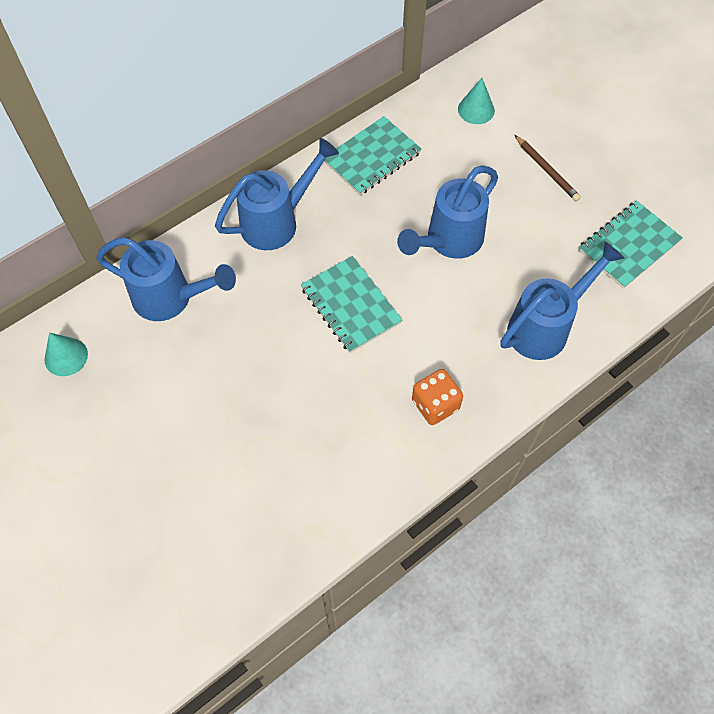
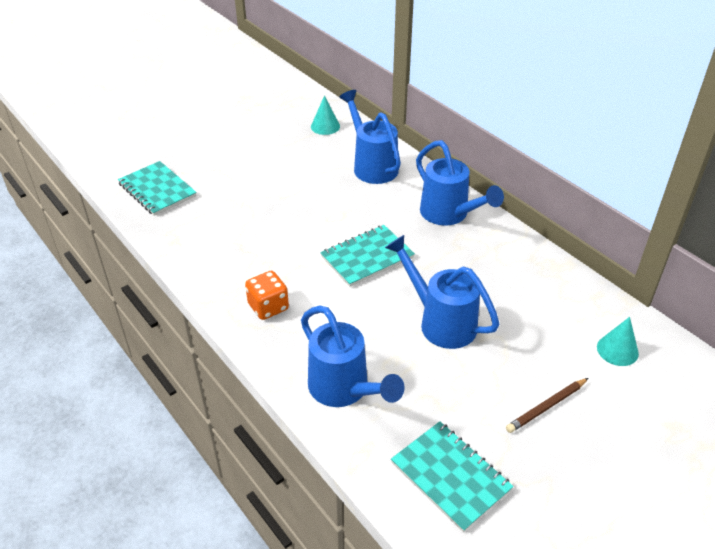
camera: 90 degrees right, 20 degrees down
blue watering can [96,237,236,321] -> blue watering can turned 135 degrees clockwise [339,90,401,184]
turquoise notebook [324,116,422,195] -> turquoise notebook moved to [118,161,197,216]

